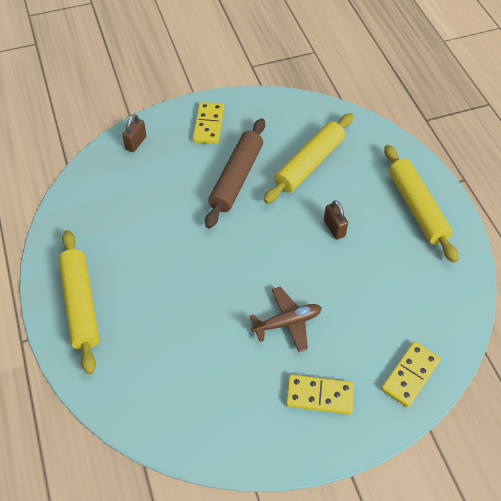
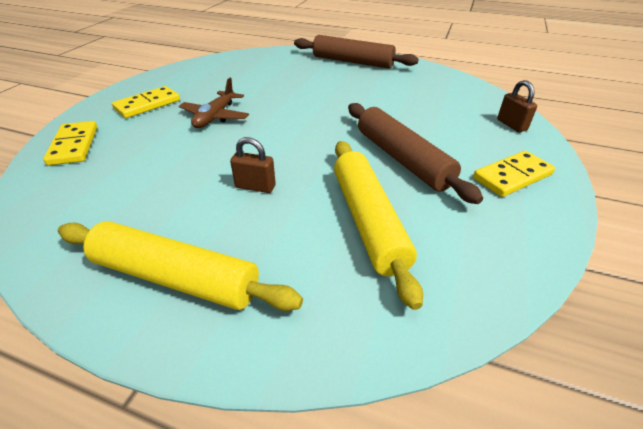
camera: 130 degrees right, 15 degrees down
yellow rolling pin [58,230,99,374] -> brown rolling pin [294,35,419,69]
yellow domino [193,102,224,144] -> yellow domino turned 75 degrees counterclockwise [473,151,555,197]

